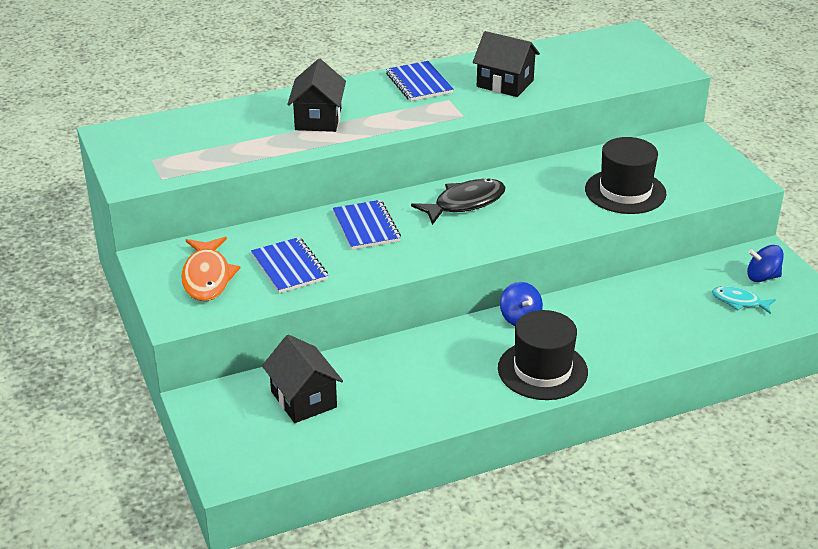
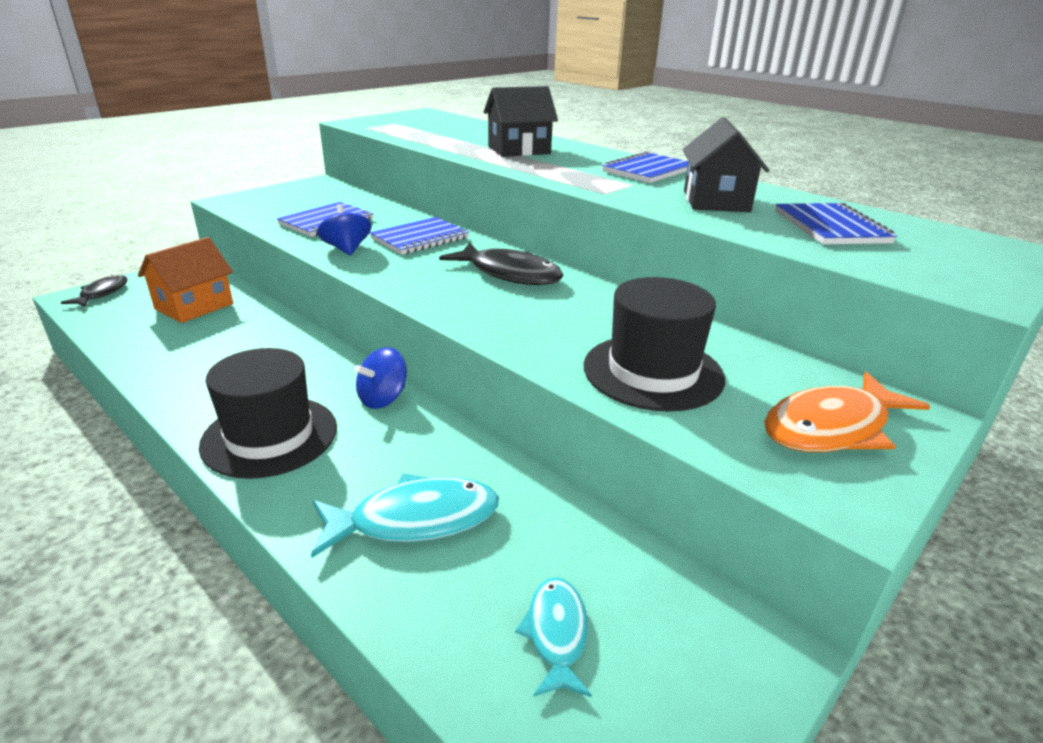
camera: 65 degrees right, 5 degrees down
orange fish [181,237,240,301] -> orange fish moved to [764,372,930,452]
black house [262,335,343,423] -> orange house [138,237,233,323]
blue spinning top [747,245,784,282] -> blue spinning top moved to [317,204,372,256]
none -> black fish [61,275,128,307]
none -> turquoise fish [311,473,499,558]
none -> blue notebook [775,203,897,244]

